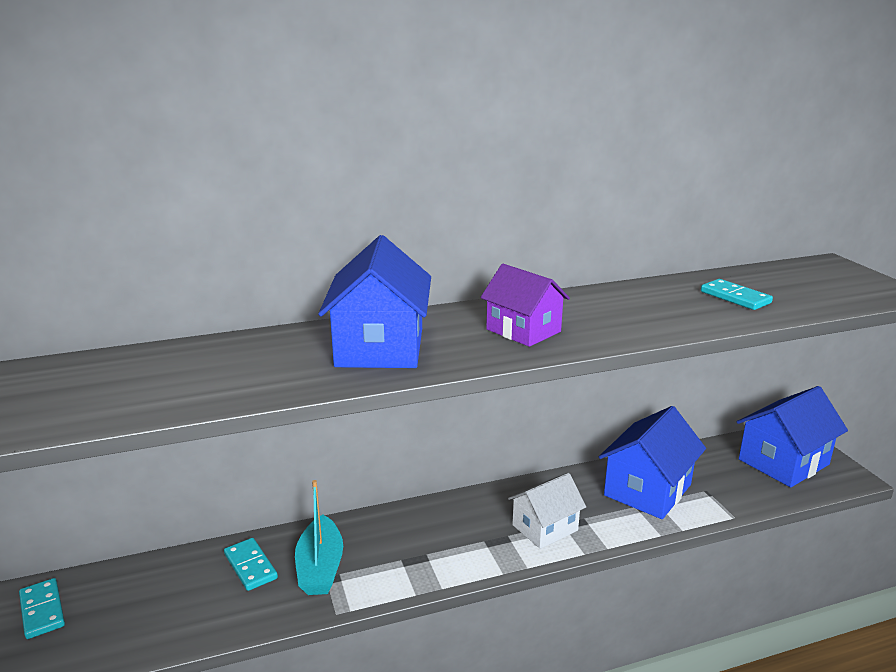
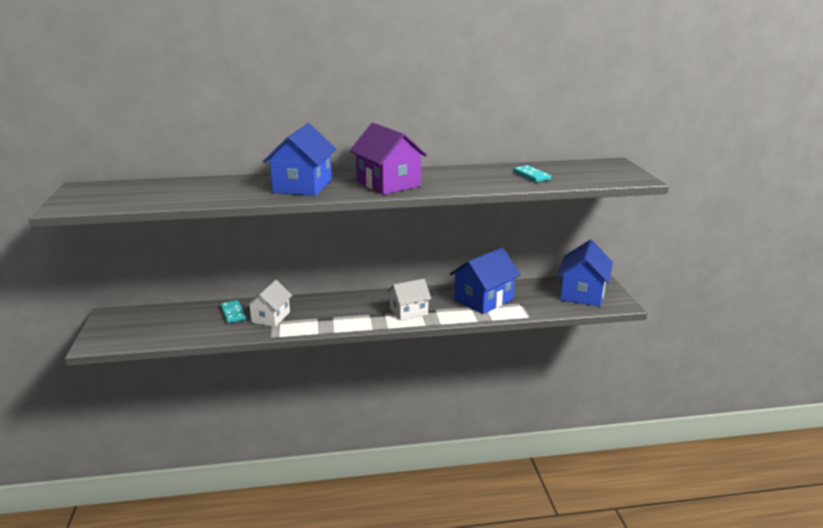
camera: 10 degrees right, 0 degrees up
turquoise domino [19,578,65,639] -> none
turquoise boat [295,480,343,595] -> white house [246,280,292,327]
purple house [480,264,570,347] -> purple house [350,123,427,195], size x1.53
blue house [737,386,848,487] -> blue house turned 45 degrees counterclockwise [558,240,613,307]

